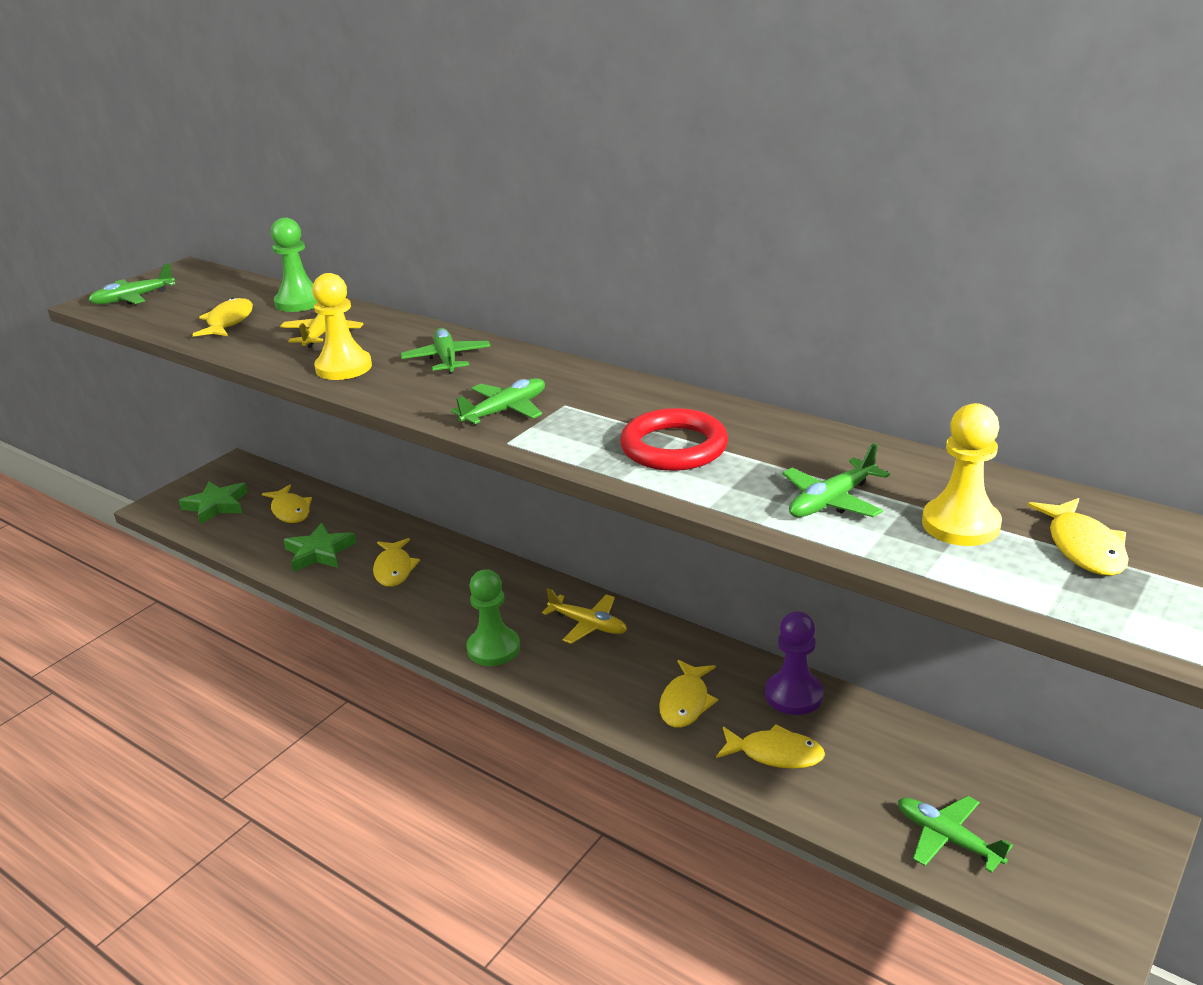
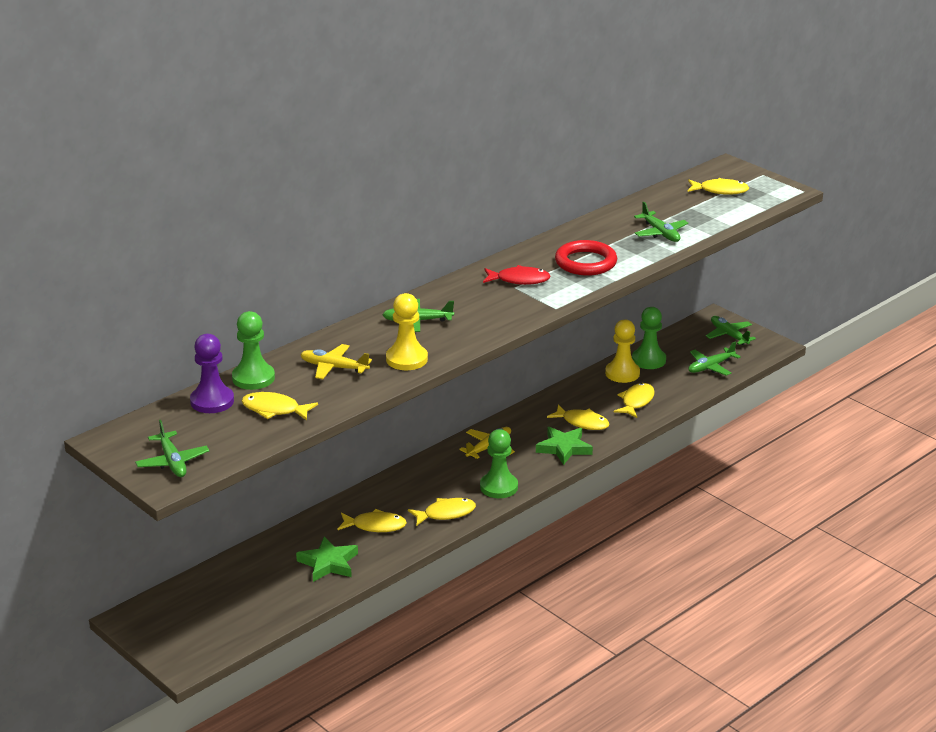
camera: 80 degrees left, 0 degrees up
green star [179,481,248,525] -> green star moved to [536,427,593,465]
yellow fish [262,485,312,523] -> yellow fish moved to [408,498,476,526]
green plane [451,378,545,425] -> green plane moved to [706,316,756,345]
purple pawn [765,611,823,715] -> purple pawn moved to [190,334,234,413]
yellow pawn [922,403,1002,546] -> yellow pawn moved to [605,319,640,383]
none -> red fish [483,265,551,285]
none -> green pawn [632,307,666,369]

